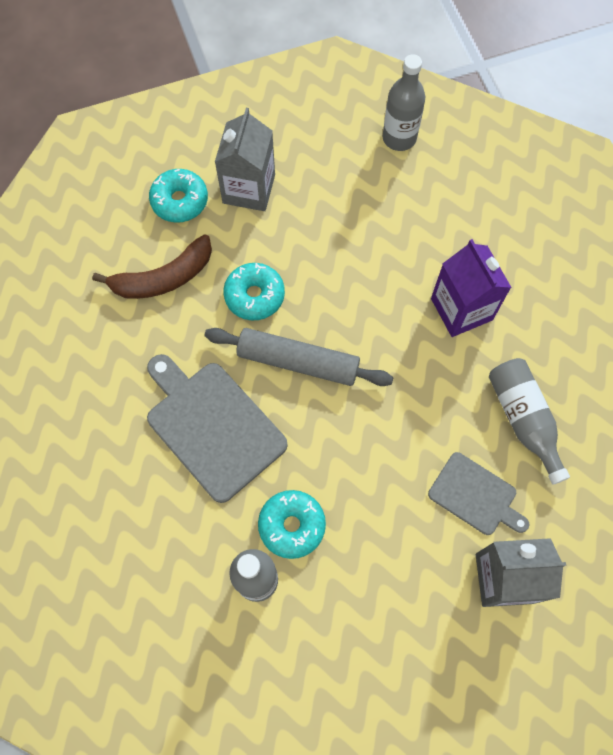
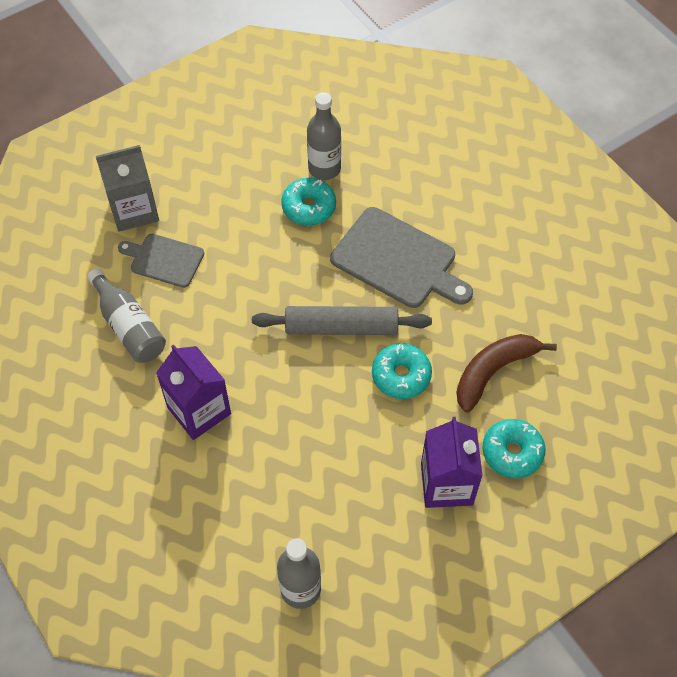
camera: 165 degrees right, 10 degrees down
grey carton [215,108,275,211] -> purple carton [421,417,483,508]

